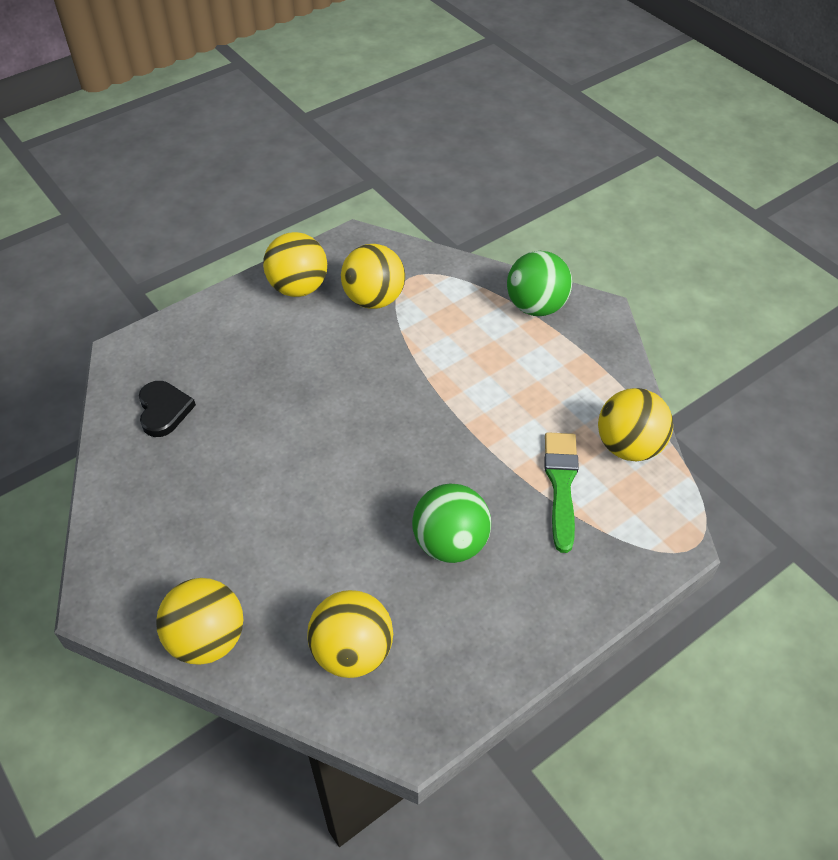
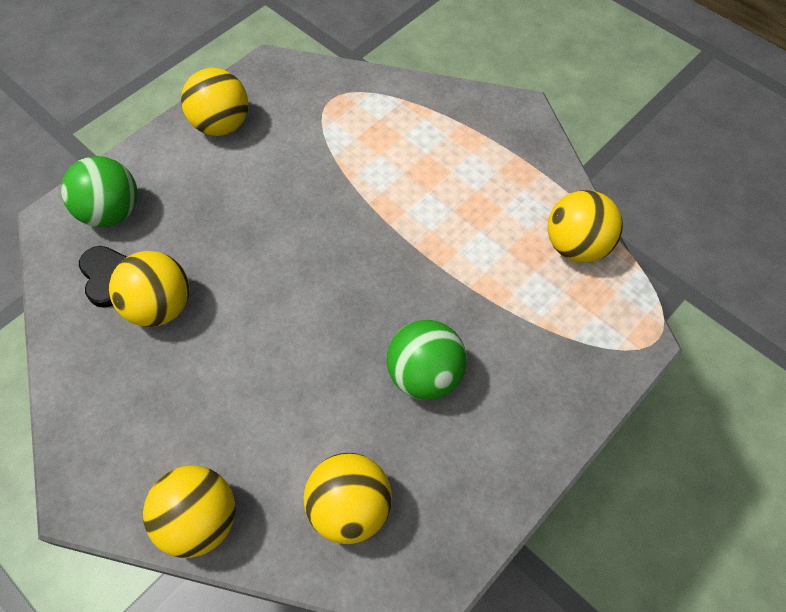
camera: 10 degrees left, 10 degrees up
yellow ball [341,244,405,309] -> yellow ball moved to [109,251,189,327]
green ball [507,251,572,316] -> green ball moved to [61,156,138,227]
green brush [544,432,579,553] -> none

